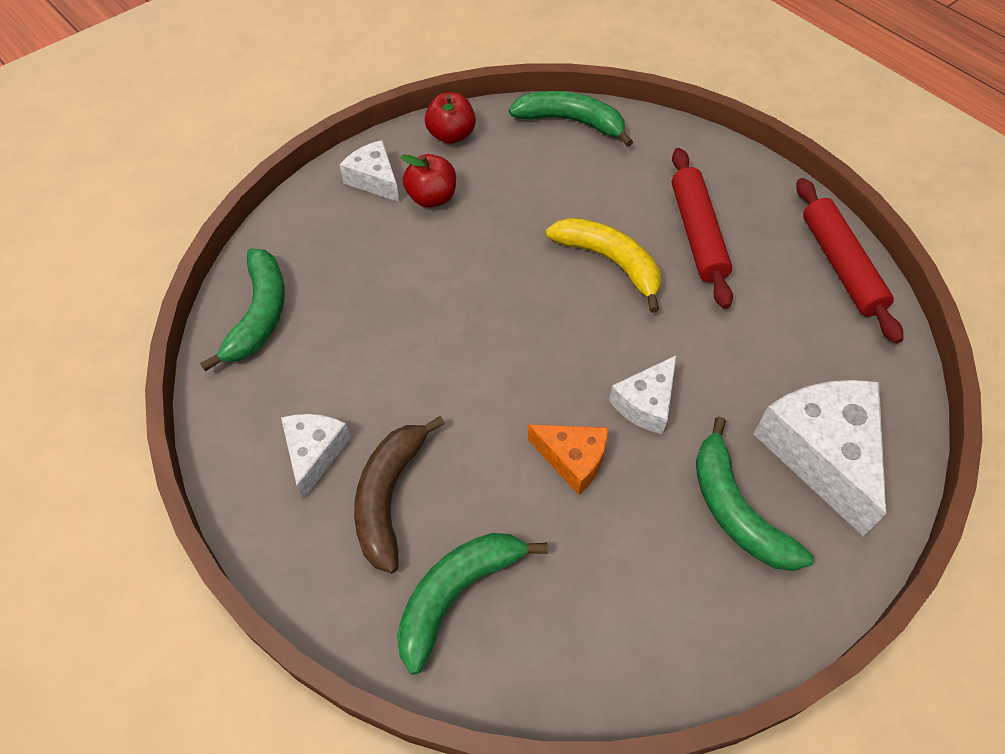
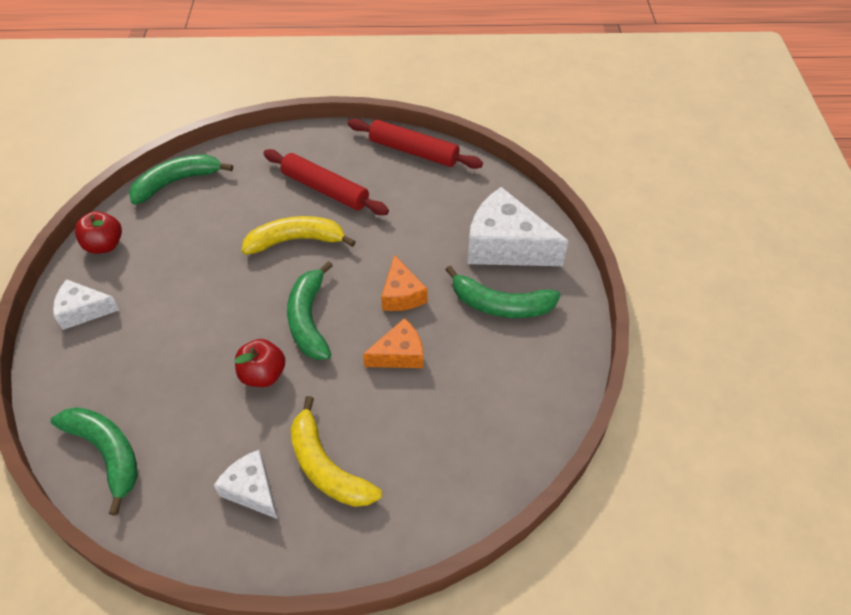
camera: 50 degrees left, 5 degrees down
brown banana [354,416,445,574] -> yellow banana [290,396,382,507]
green banana [397,533,548,675] -> green banana moved to [287,261,333,360]
red apple [401,154,456,208] -> red apple moved to [234,339,285,387]
white cheese [609,356,676,434] -> orange cheese [381,255,427,311]

